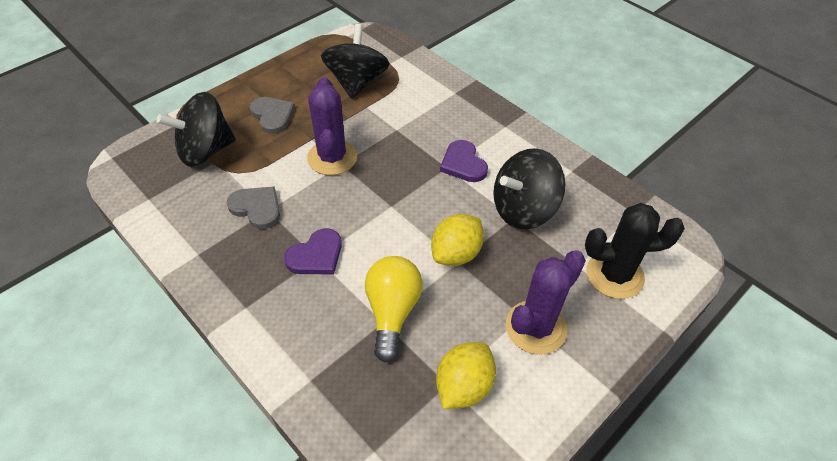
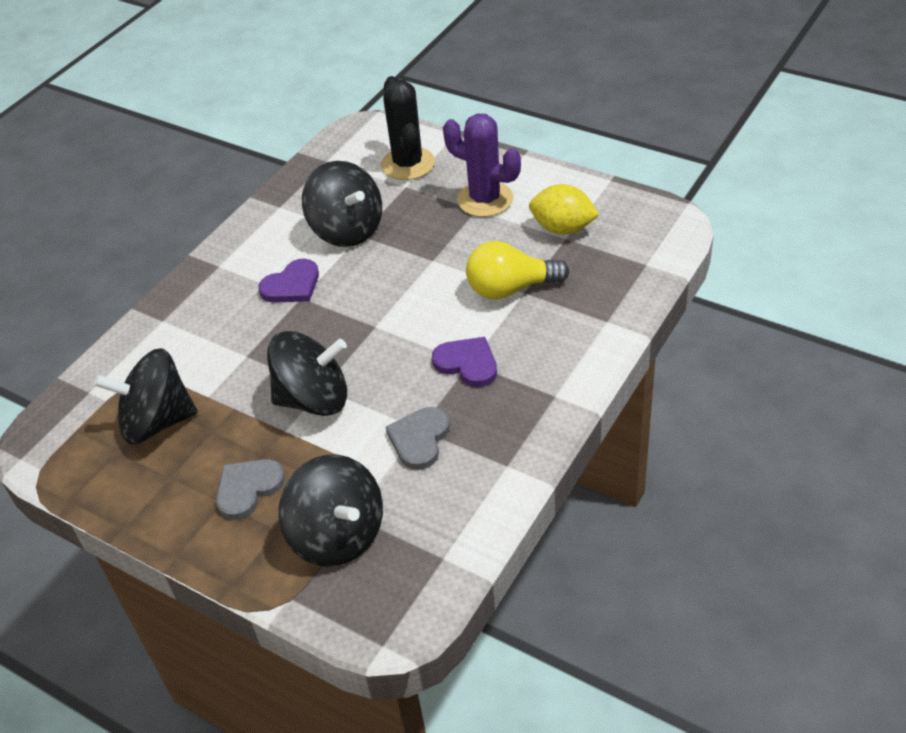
camera: 100 degrees left, 5 degrees down
purple cactus [307,77,357,175] -> black spinning top [267,331,347,416]
yellow lemon [431,214,484,266] -> none

